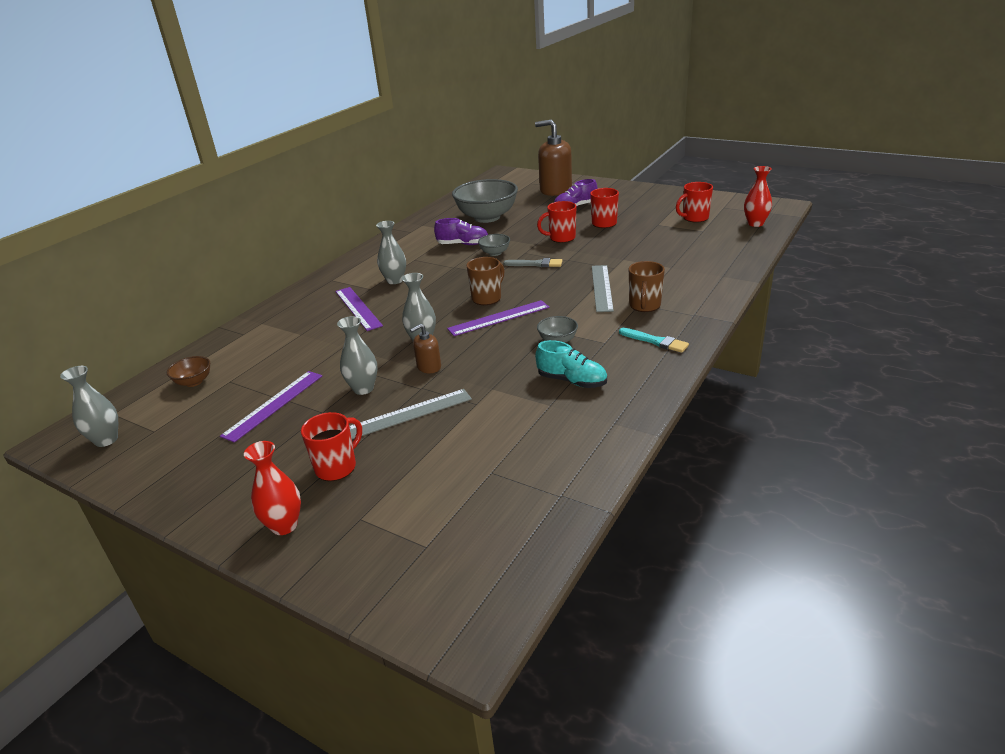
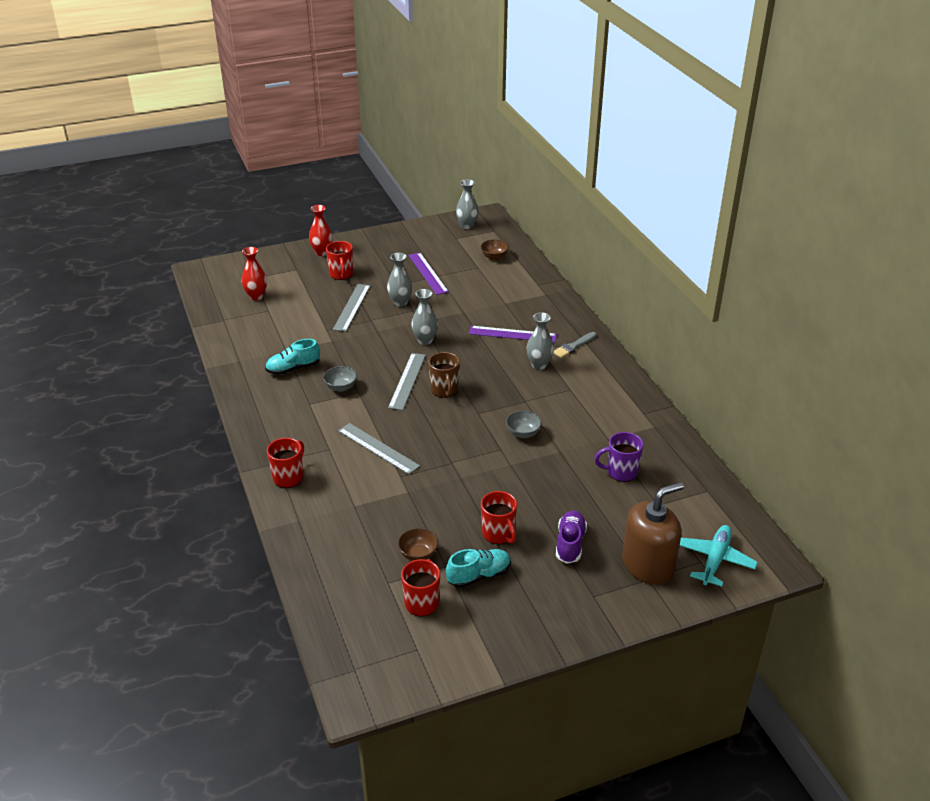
camera: 125 degrees right, 5 degrees up
brown soap dispenser [410,324,441,374] -> none
purple shoe [434,218,488,245] -> none
purple ruler [447,300,549,336] -> grey ruler [388,353,426,410]
grey bowl [452,179,518,223] -> purple mug [594,432,643,482]
grey brush [503,258,562,267] -> grey brush moved to [553,332,597,358]
red mug [537,201,577,243] -> red mug moved to [267,438,304,488]
turquoise brush [619,328,689,353] -> none
brown mug [629,261,665,312] -> none
red vase [744,166,772,227] -> red vase moved to [242,247,267,301]
none -> brown bowl [398,528,438,561]
none -> turquoise shoe [446,549,511,588]
none -> turquoise plane [680,525,758,587]

